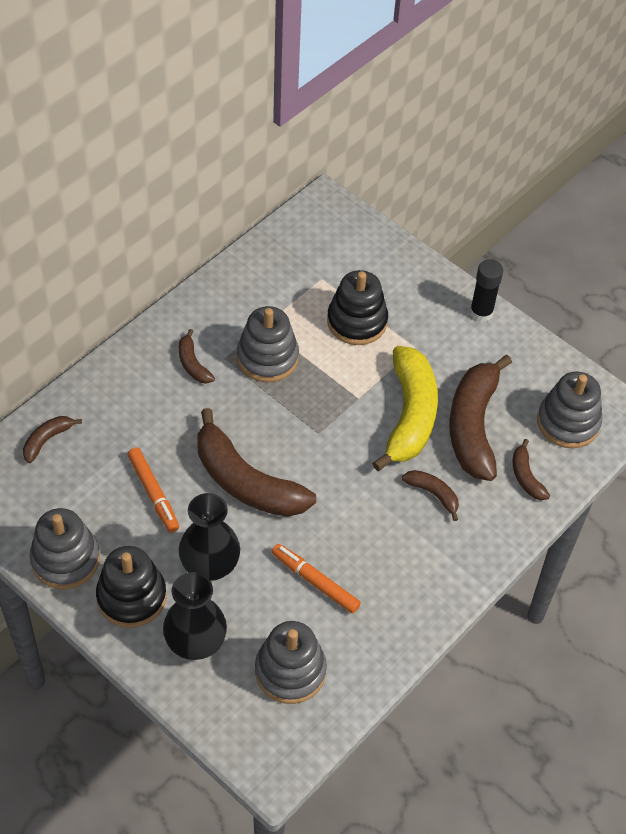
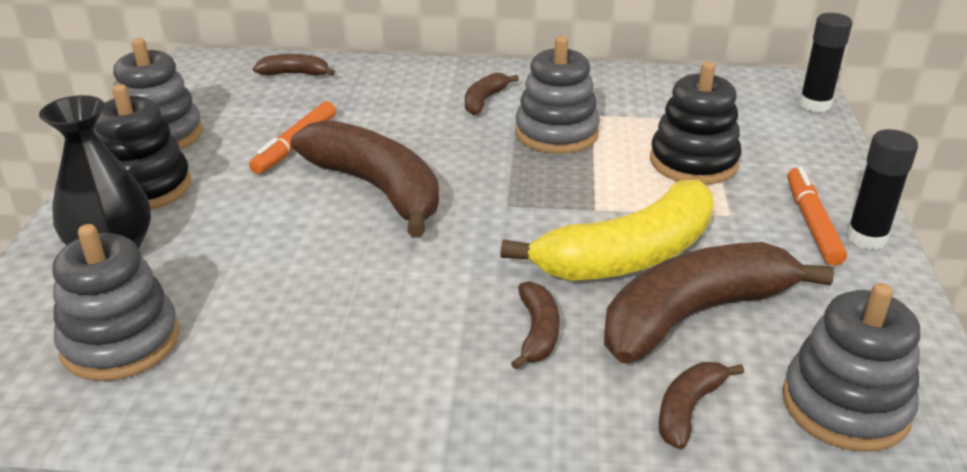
camera: 55 degrees right, 20 degrees down
black vase [179,493,240,581] -> none
brown banana [197,408,316,517] -> brown banana turned 135 degrees clockwise [291,120,439,238]
orange marker [272,544,361,613] -> orange marker moved to [787,167,847,266]
none -> black glue stick [799,13,852,112]

